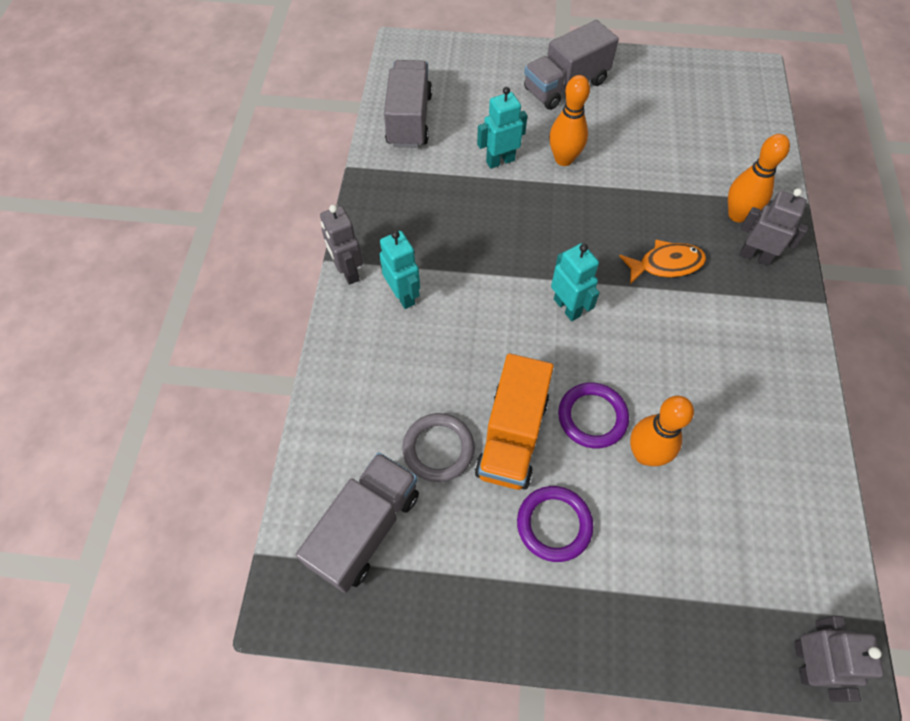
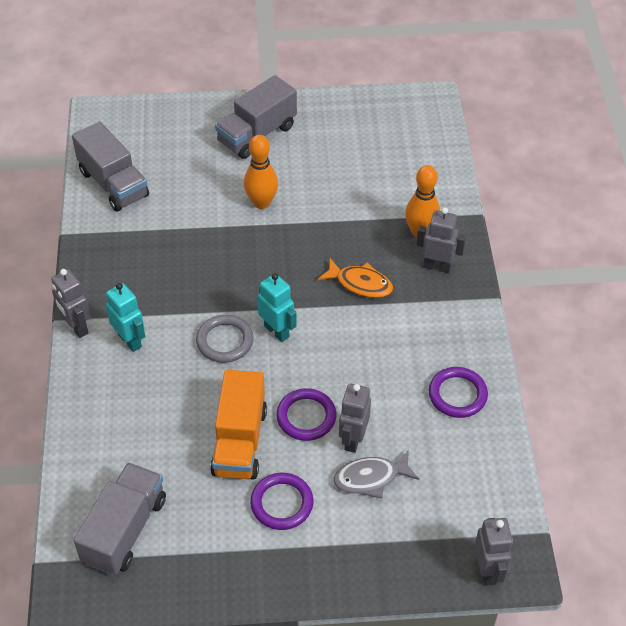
camera: 10 degrees left, 10 degrees down
grey truck [384,60,432,148] -> grey truck turned 150 degrees clockwise [72,121,149,212]
grey ring [402,413,475,482] -> grey ring moved to [196,315,253,363]
turquoise robot [477,87,527,169] -> none
orange fish [619,240,706,284] -> orange fish turned 45 degrees clockwise [318,258,393,298]
orange bowling pin [630,396,694,466] -> grey robot [339,383,371,453]
none -> grey fish [334,450,419,499]
none -> purple ring [429,367,488,418]

